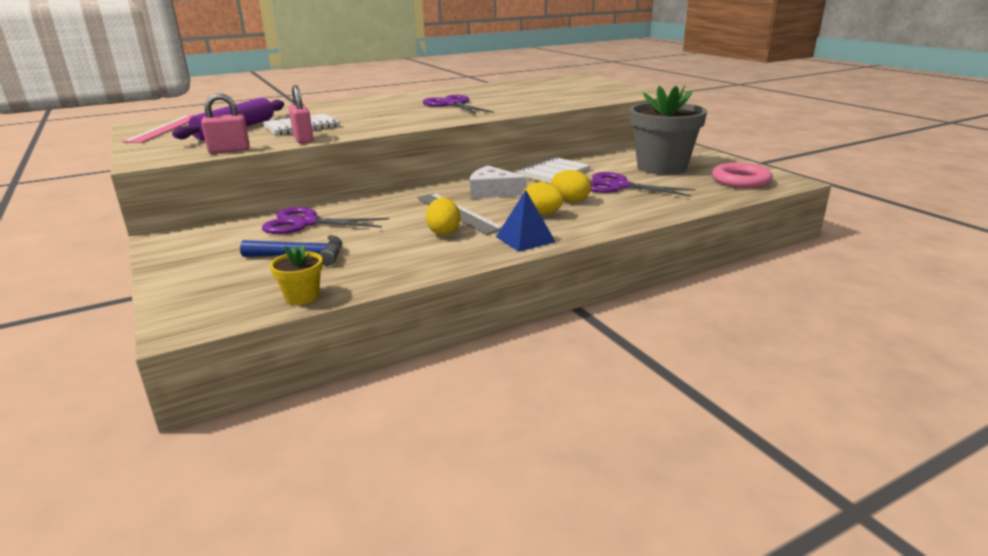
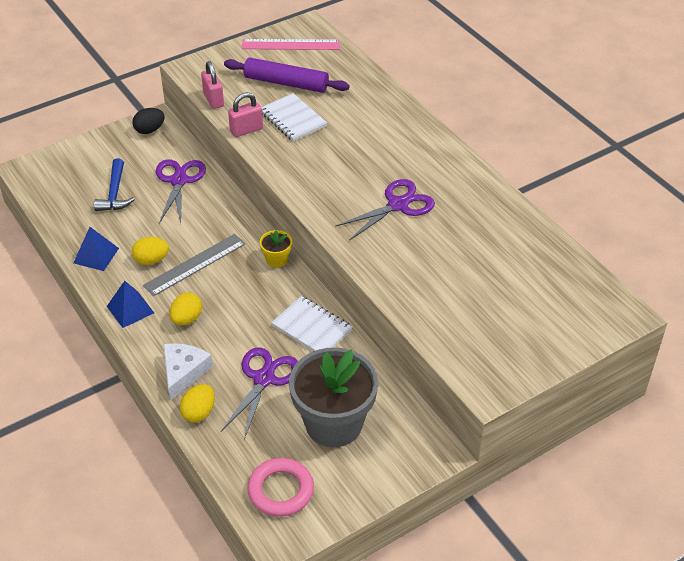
camera: 85 degrees right, 20 degrees up
yellow flower pot [270,244,323,305] -> yellow flower pot moved to [260,230,292,268]
white cheese [470,166,527,198] -> white cheese moved to [163,343,213,401]
yellow egg [551,170,591,202] -> yellow egg moved to [180,384,215,422]
none -> blue pyramid [74,227,119,271]
none -> black egg [133,108,165,134]

